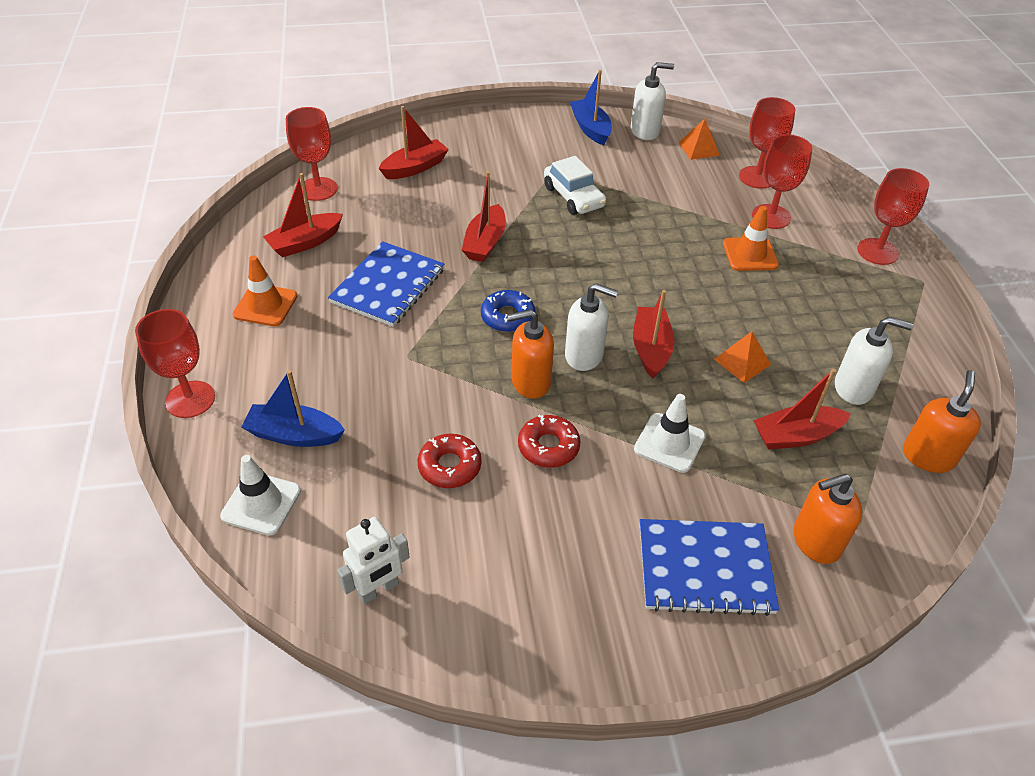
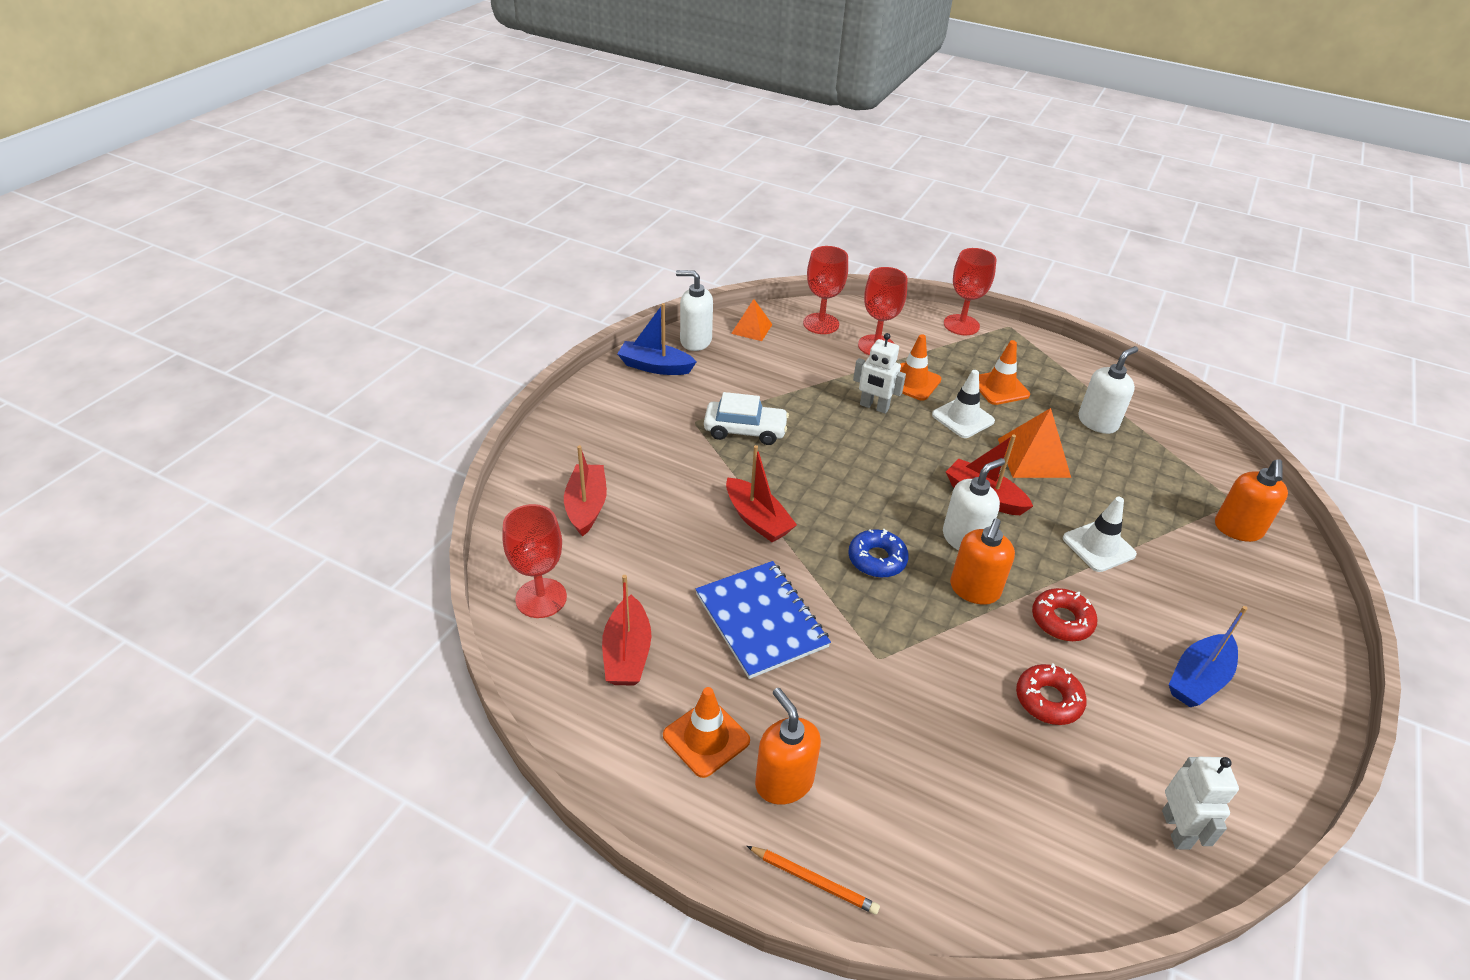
camera: 55 degrees left, 5 degrees down
red goblet [135,309,215,418] -> orange pencil [747,846,880,915]
white traffic cone [220,455,301,536] -> white traffic cone moved to [932,370,995,438]
blue boat [242,370,345,447] -> blue boat moved to [1169,606,1248,707]
white soap dispenser [631,62,674,140] -> white soap dispenser turned 105 degrees counterclockwise [676,270,713,351]
blue notebook [640,519,779,616] -> none
orange pyramid [714,331,771,383] -> orange pyramid [998,408,1071,478], size x1.57
red boat [753,369,851,450] -> none
orange soap dispenser [903,370,981,473] -> orange soap dispenser moved to [755,688,821,805]
none -> white robot [853,333,906,414]
none -> orange traffic cone [979,340,1030,405]

